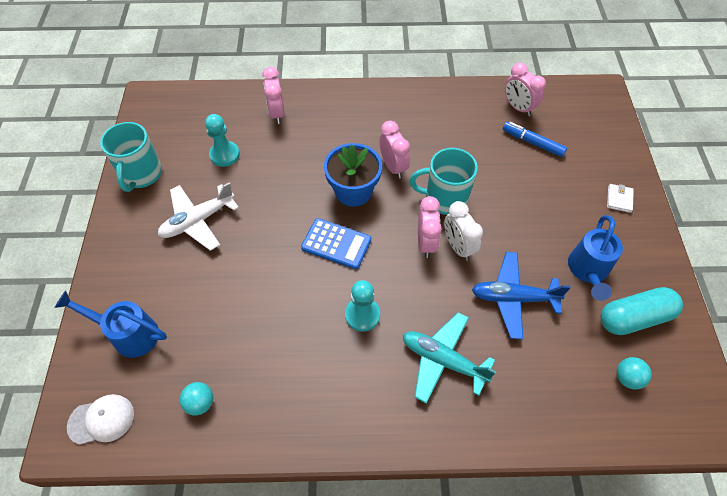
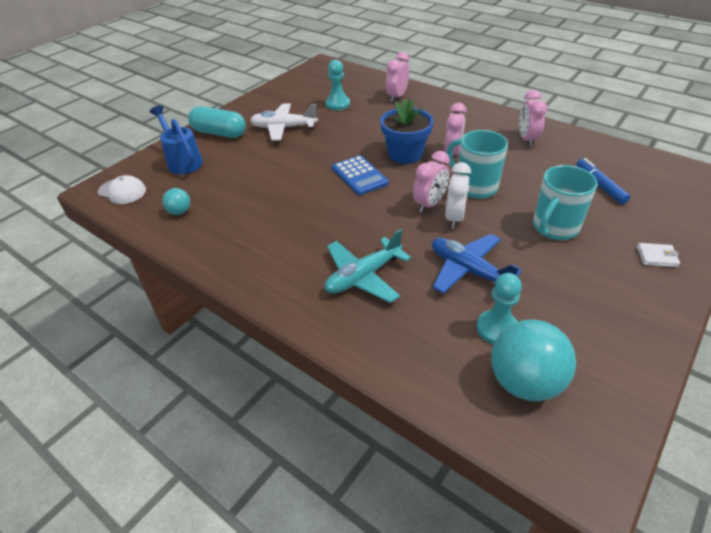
camera: 40 degrees right, 15 degrees down
turquoise mug [100,122,162,192] -> turquoise mug moved to [533,165,598,240]
turquoise pawn [345,280,380,332] -> turquoise pawn moved to [476,273,522,344]
turquoise plane [403,312,496,403] -> turquoise plane turned 105 degrees counterclockwise [325,229,411,303]
pink clock [505,62,546,117] -> pink clock moved to [519,90,547,147]
blue watering can [568,215,623,301] -> none
turquoise capsule [600,287,683,335] -> turquoise capsule moved to [188,106,246,138]
white wallet [607,184,634,213] -> white wallet turned 45 degrees clockwise [637,243,680,267]
turquoise ball [617,357,652,390] -> turquoise ball [491,320,576,401], size x2.05

